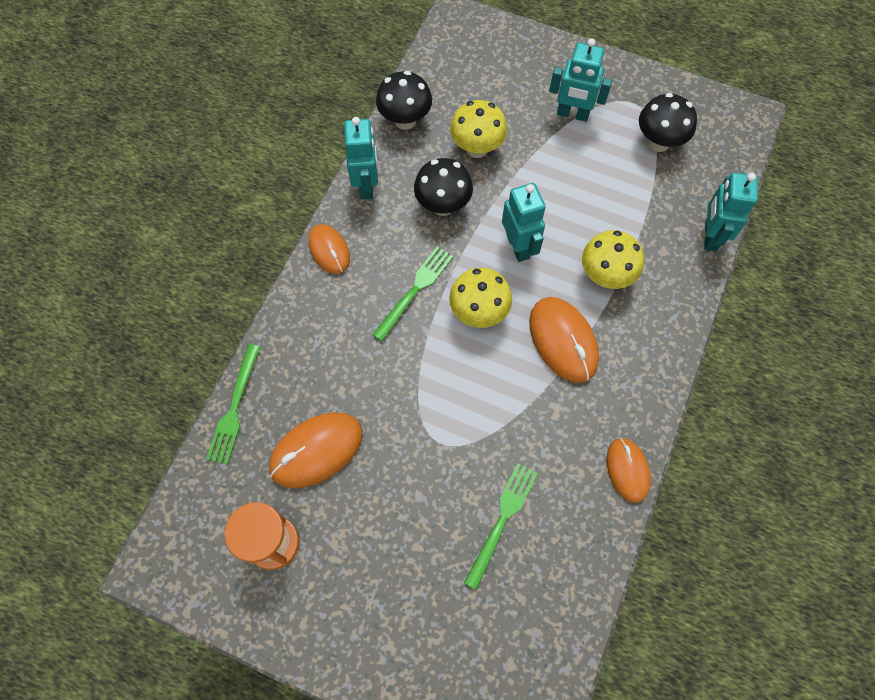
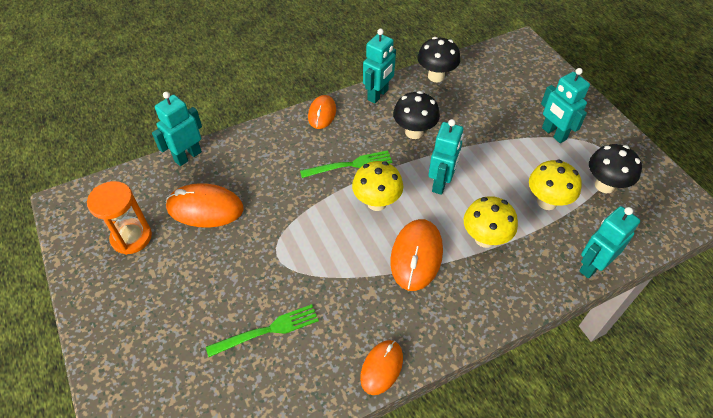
camera: 40 degrees right, 15 degrees down
green fork [206,344,260,465] -> turquoise robot [152,92,202,166]
yellow mushroom [450,100,507,158] -> yellow mushroom moved to [529,160,582,210]

